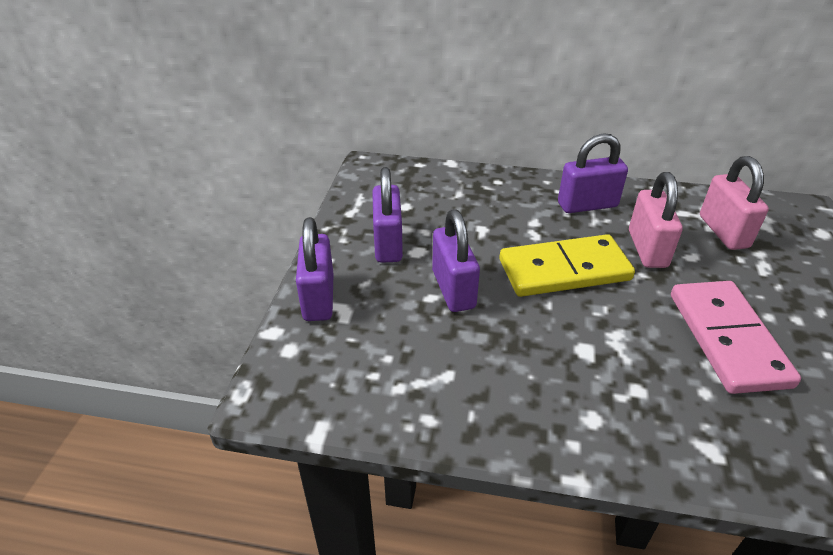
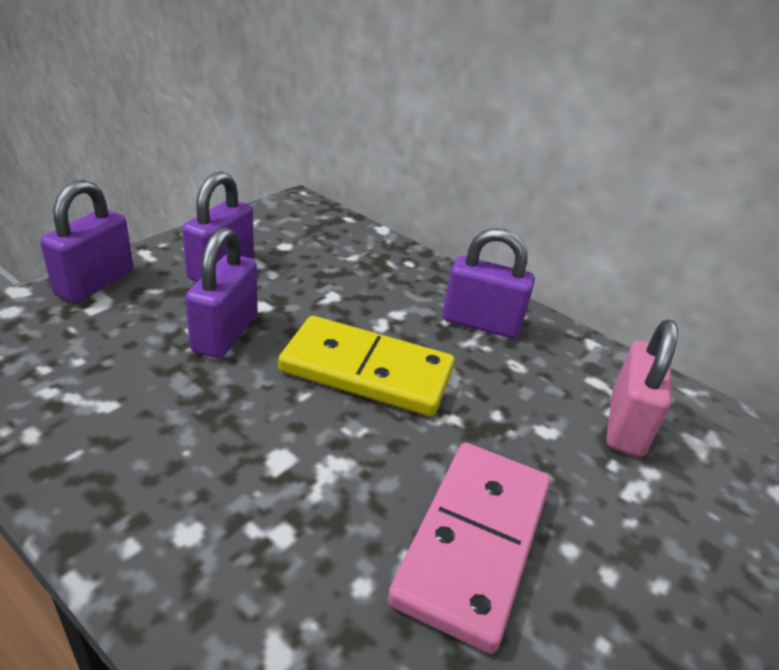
camera: 25 degrees right, 5 degrees down
pink padlock [629,172,683,268] -> none

